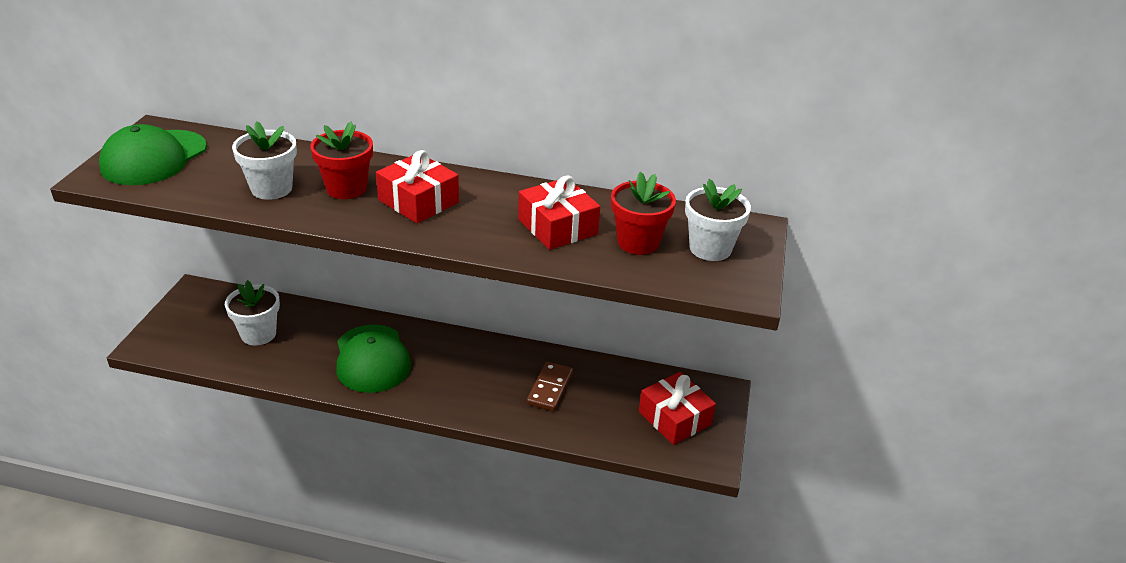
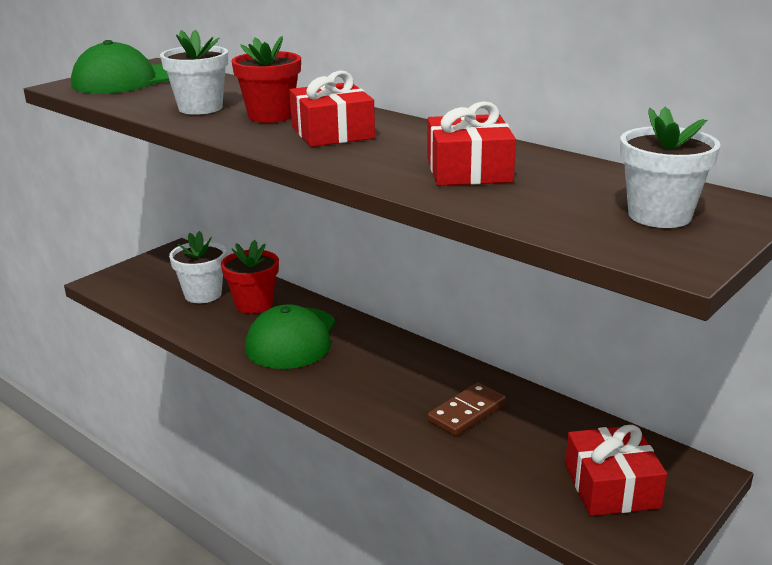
camera: 30 degrees right, 10 degrees down
red flower pot [611,172,676,255] -> red flower pot moved to [221,240,279,314]

